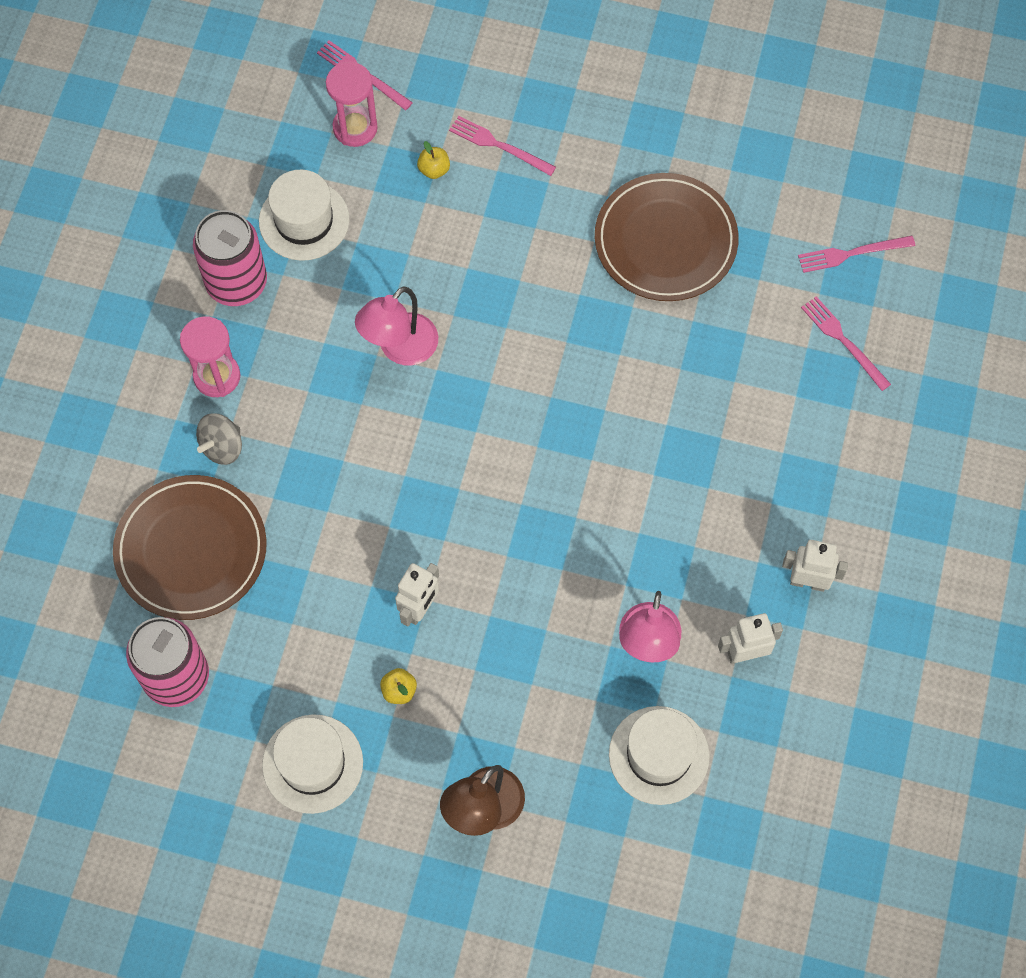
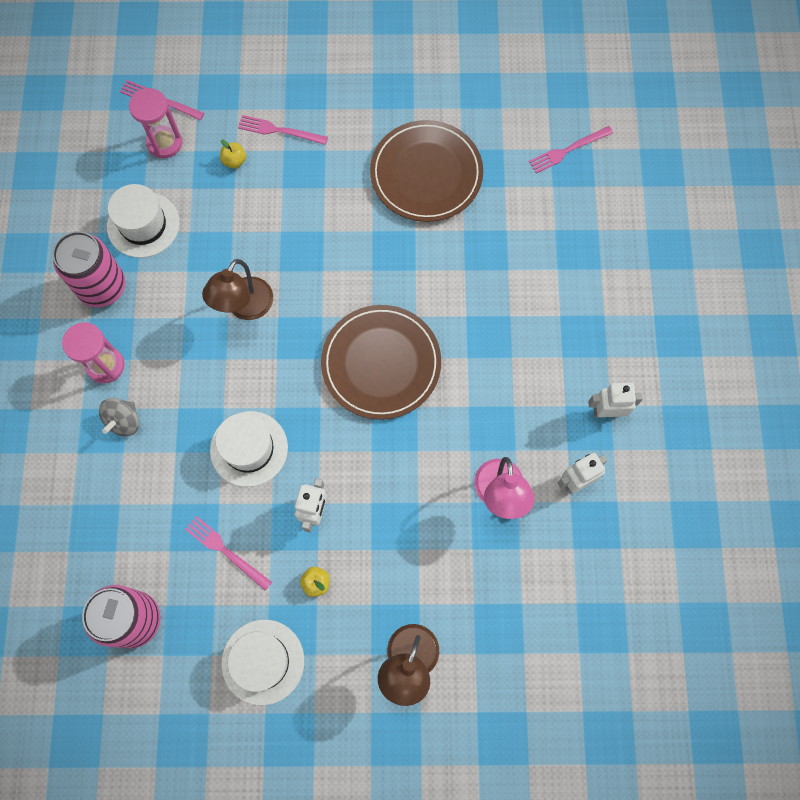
camera: 15 degrees left, 5 degrees up
brown plate [113,475,267,620] -> brown plate moved to [321,305,441,419]
pink lamp [355,286,438,366] -> brown lamp [202,259,273,320]
white hat [609,706,710,805] -> white hat moved to [210,411,288,487]
pink fork [801,296,891,391] -> pink fork moved to [185,516,272,590]

